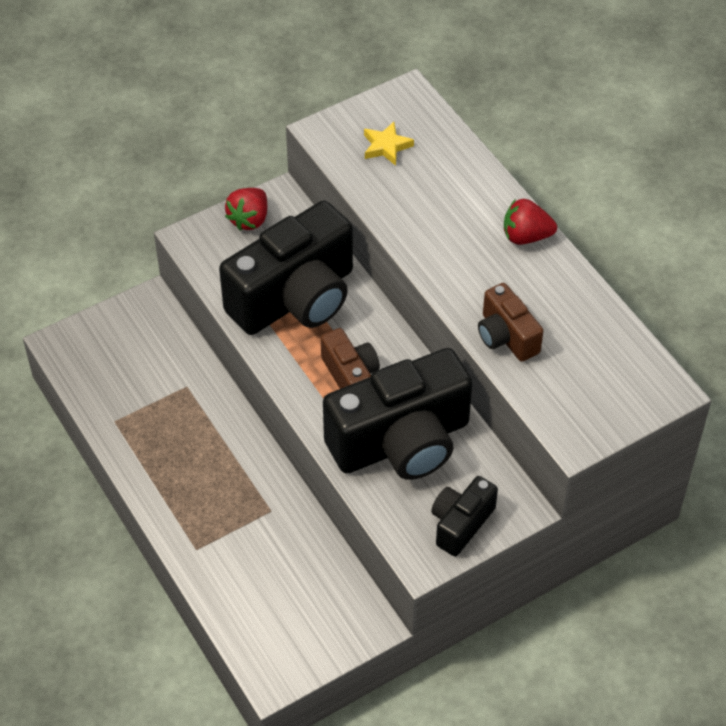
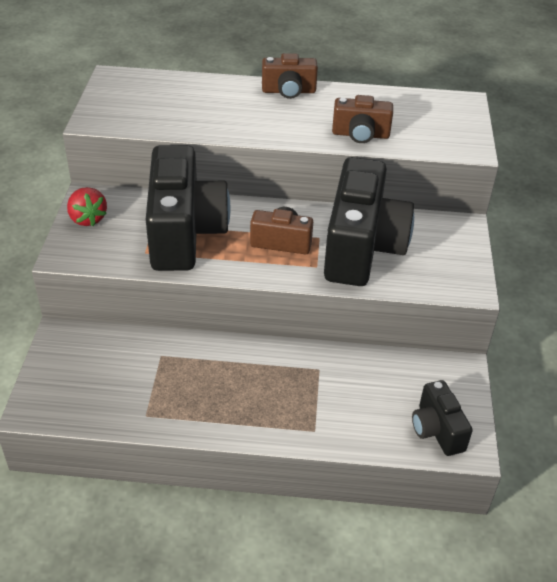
camera: 55 degrees left, 10 degrees down
yellow star [364,122,414,166] -> none
black camera [431,476,498,556] -> black camera moved to [412,380,473,456]
red strawberry [504,199,557,245] -> brown camera [262,53,318,99]

